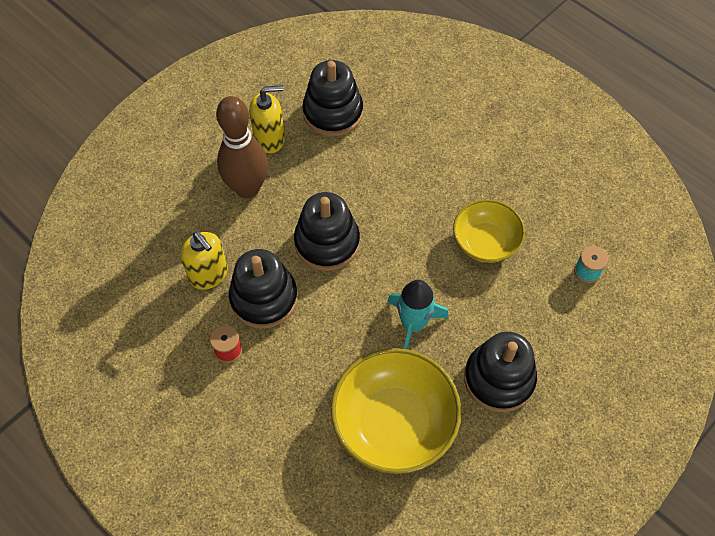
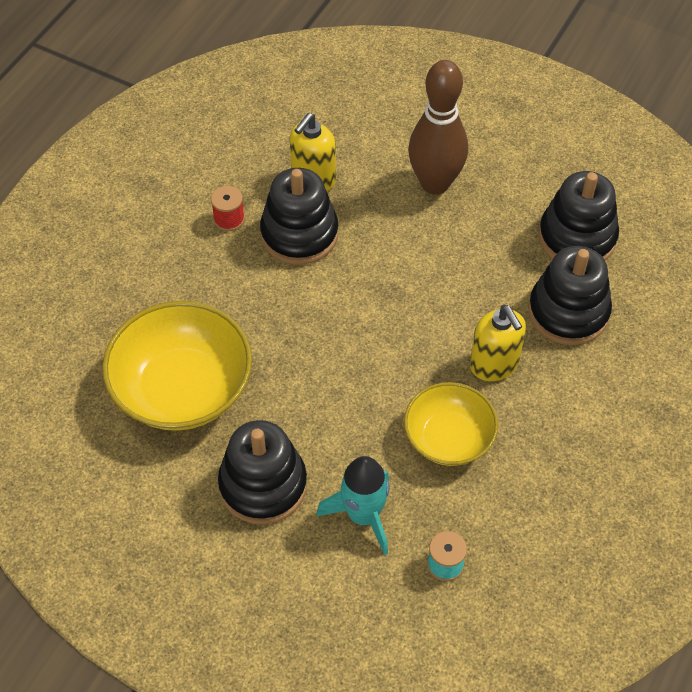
camera: 75 degrees right, 5 degrees down
yellow soap dispenser [249,85,285,153] -> yellow soap dispenser moved to [470,305,526,381]
black stacking toy [294,192,360,271] -> black stacking toy moved to [529,246,612,345]
turquoise rocket [387,280,449,349] -> turquoise rocket moved to [317,456,390,555]

